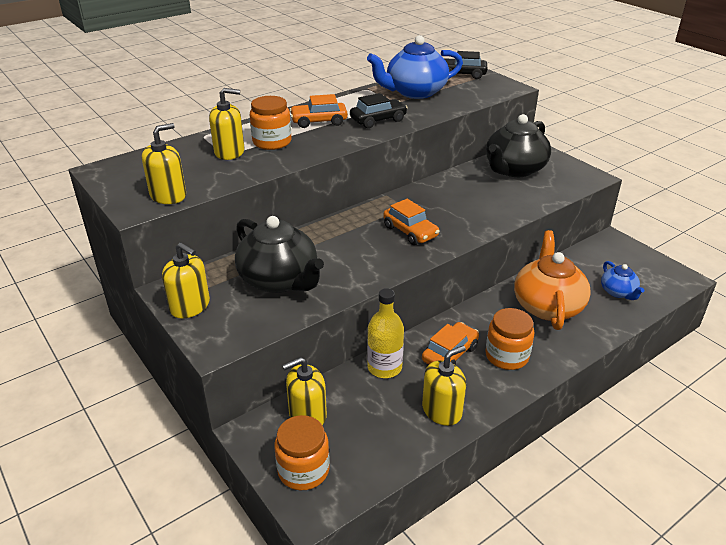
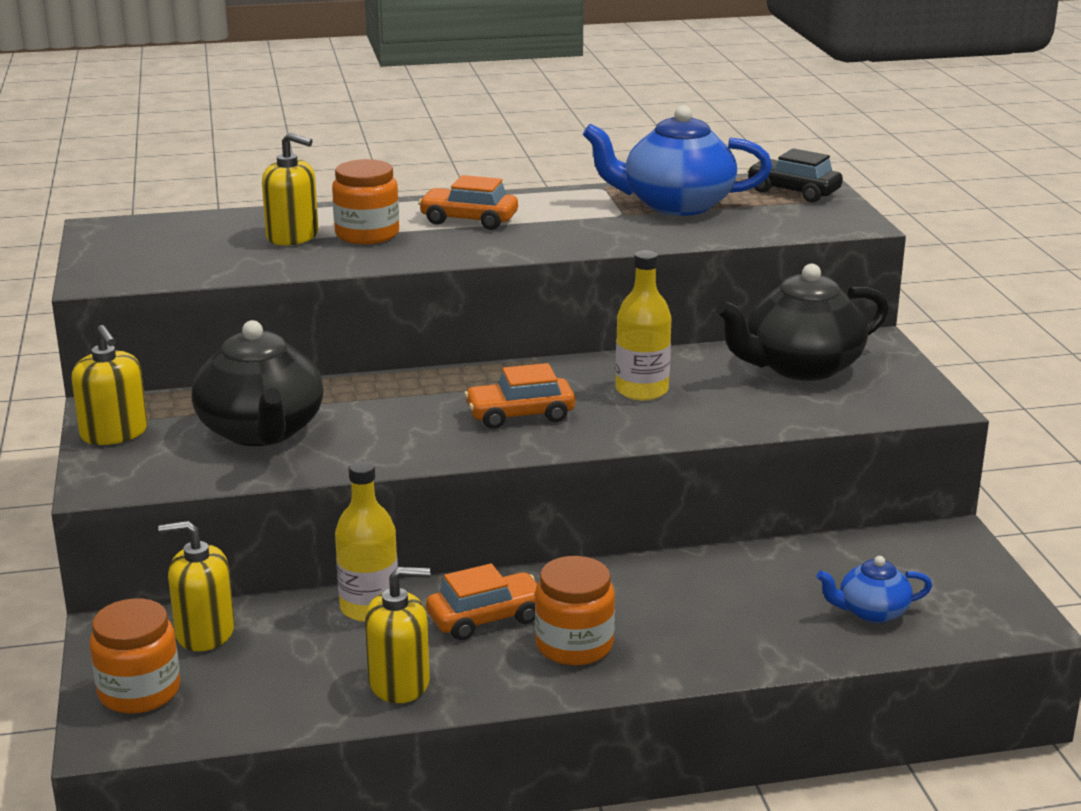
camera: 25 degrees right, 10 degrees down
yellow soap dispenser [142,123,186,204] -> none
black car [350,93,408,128] -> none
orange car [383,199,440,245] -> orange car turned 90 degrees clockwise [464,363,575,429]
orange teapot [514,230,591,330] -> none
blue teapot [601,261,645,300] -> blue teapot turned 75 degrees clockwise [817,556,932,623]
none -> yellow bottle [615,250,671,401]

